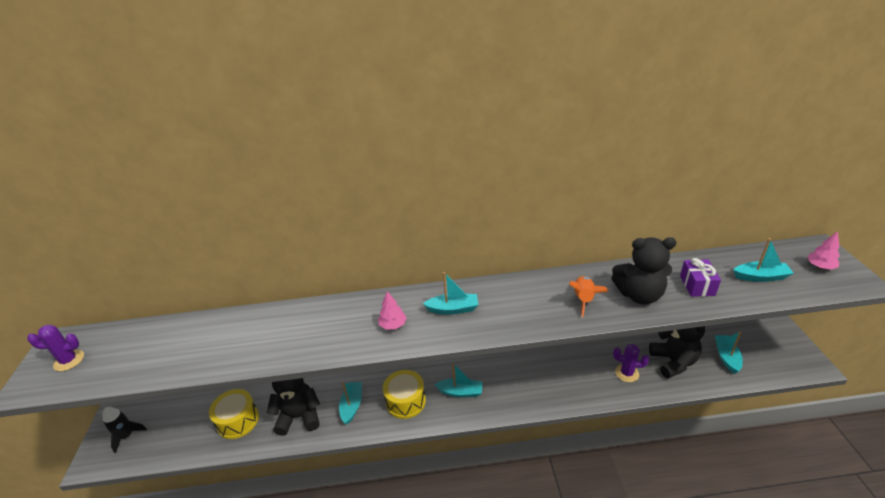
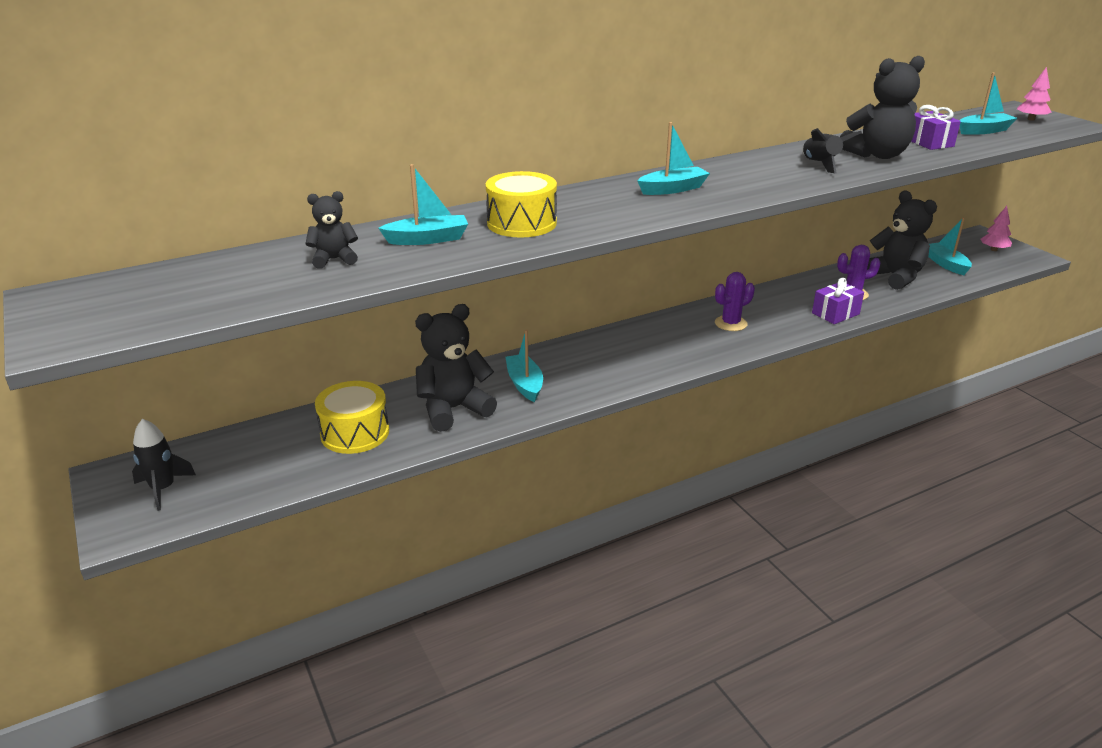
camera: 25 degrees left, 5 degrees down
purple cactus [27,325,84,371] -> purple cactus moved to [715,272,755,331]
pink tree [378,291,407,329] -> pink tree moved to [981,206,1012,251]
yellow drum [383,370,426,419] -> yellow drum moved to [486,171,557,237]
turquoise boat [434,363,483,397] -> turquoise boat moved to [378,164,468,245]
orange rocket [569,276,609,317] -> black rocket [802,128,862,174]
none -> black teddy bear [306,191,358,269]
none -> purple gift [812,278,864,324]

